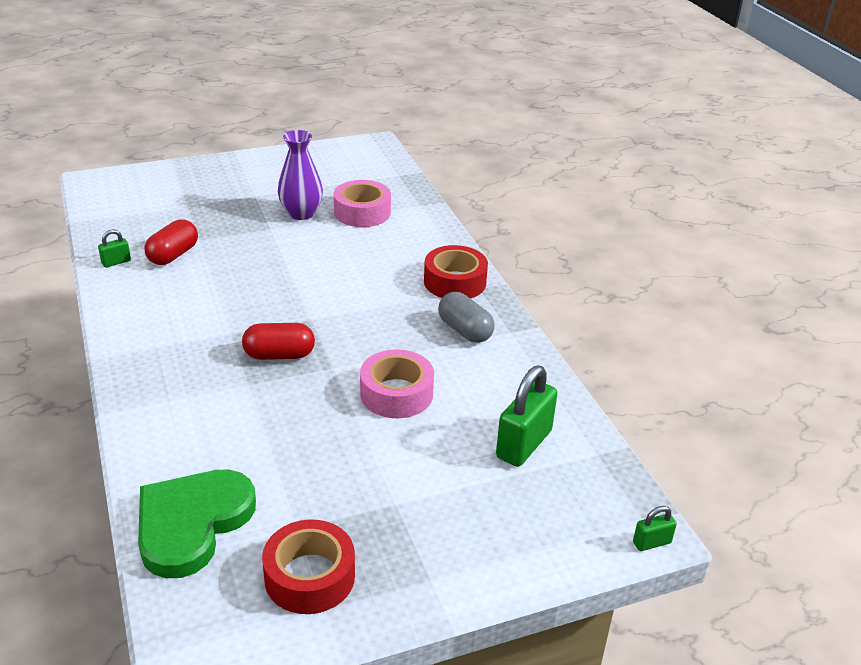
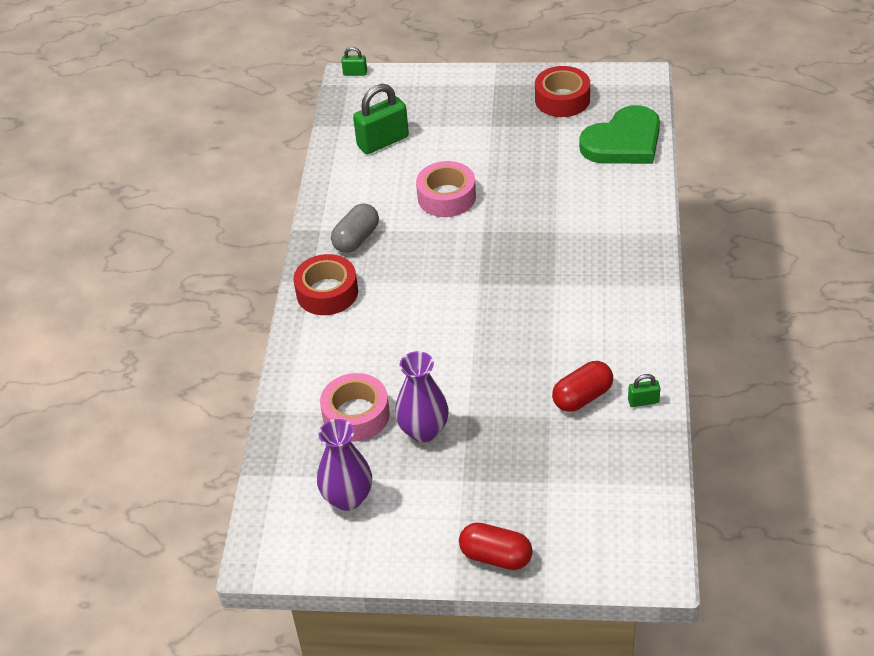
camera: 150 degrees left, 10 degrees up
red capsule [242,323,315,360] -> red capsule moved to [459,522,533,570]
grey capsule [438,292,495,343] -> grey capsule turned 45 degrees clockwise [331,203,379,253]
none -> purple vase [317,419,372,511]

